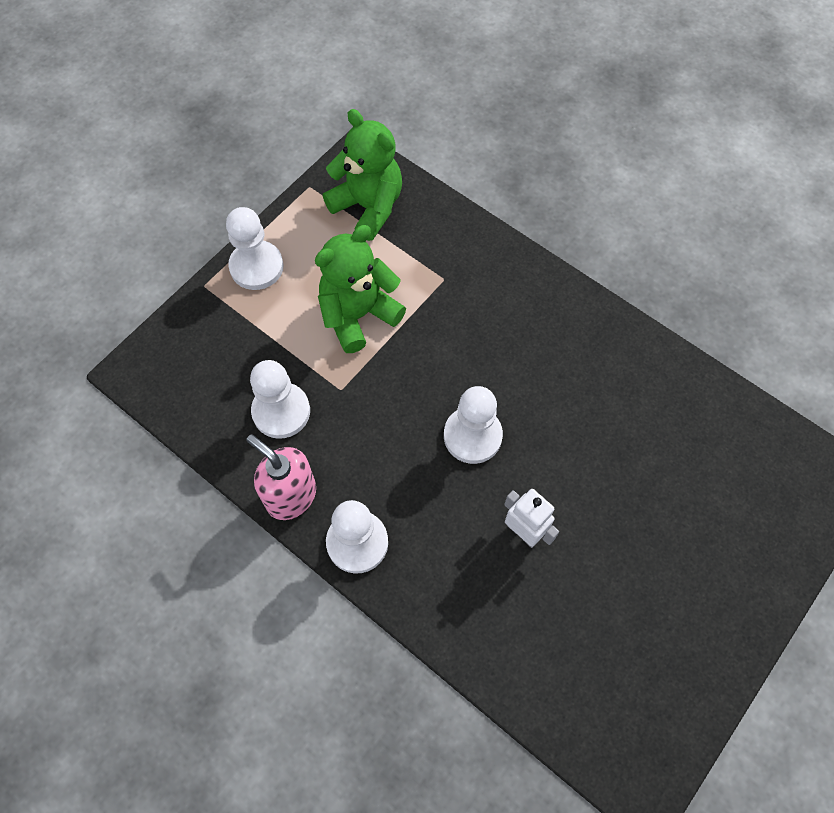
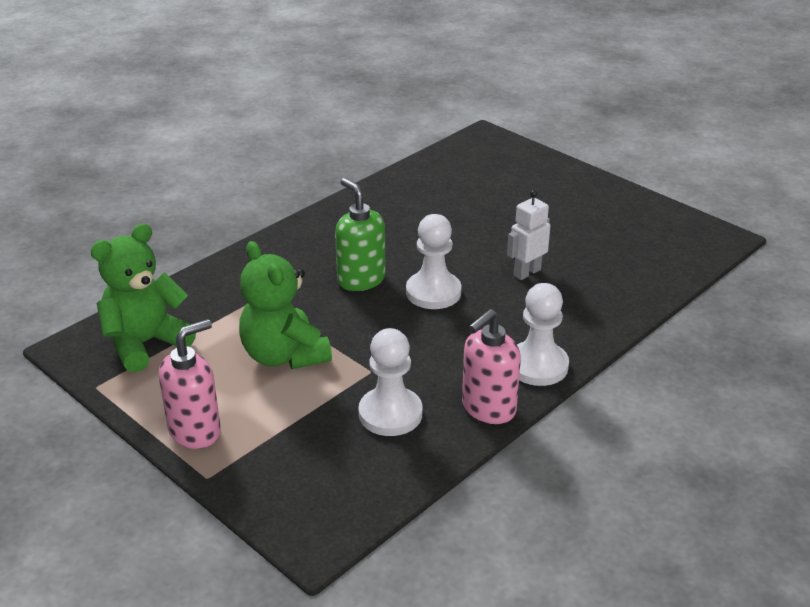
camera: 85 degrees left, 30 degrees down
white pawn [226,207,283,290] -> pink soap dispenser [159,319,221,449]
none -> green soap dispenser [335,178,386,291]

